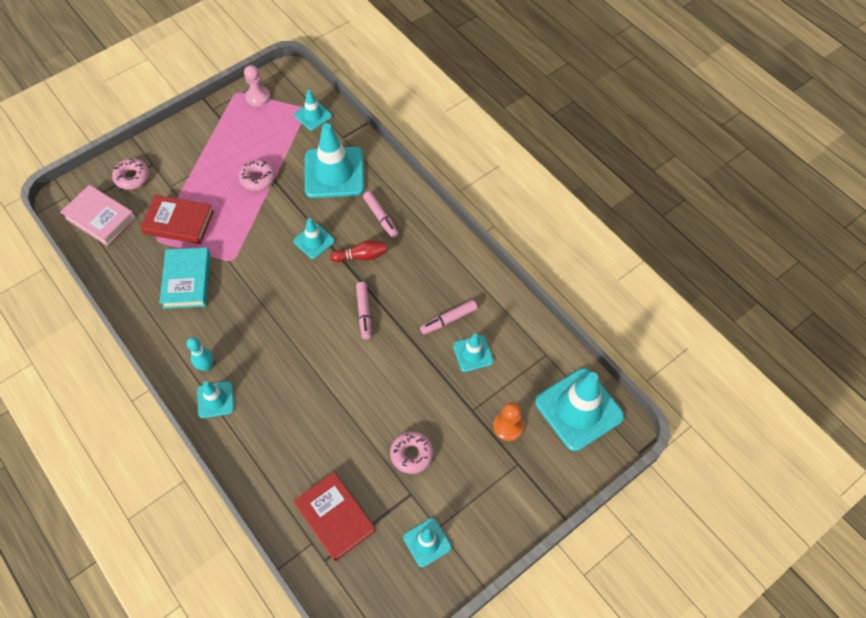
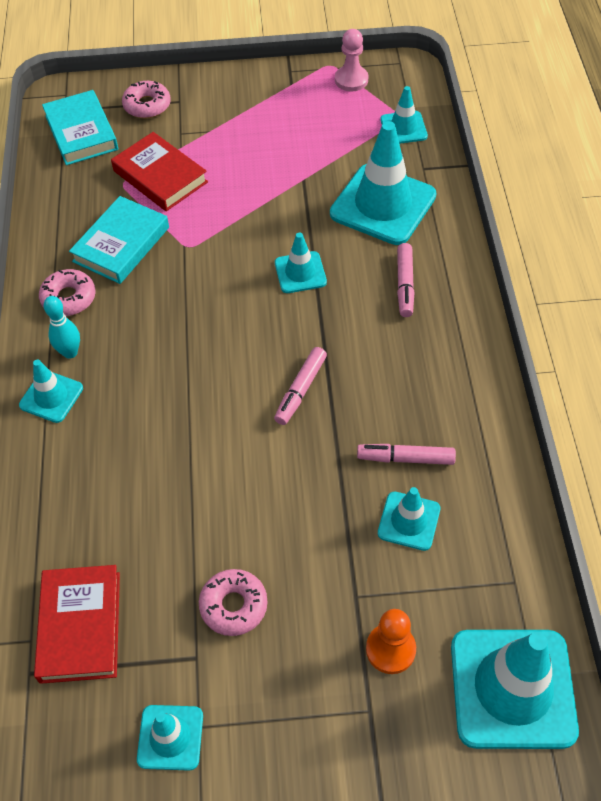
camera: 35 degrees right, 5 degrees down
pink book [60,185,136,246] -> turquoise book [42,90,118,165]
pink donut [239,159,275,191] -> pink donut moved to [39,269,96,316]
red bowling pin [330,240,387,262] -> none

